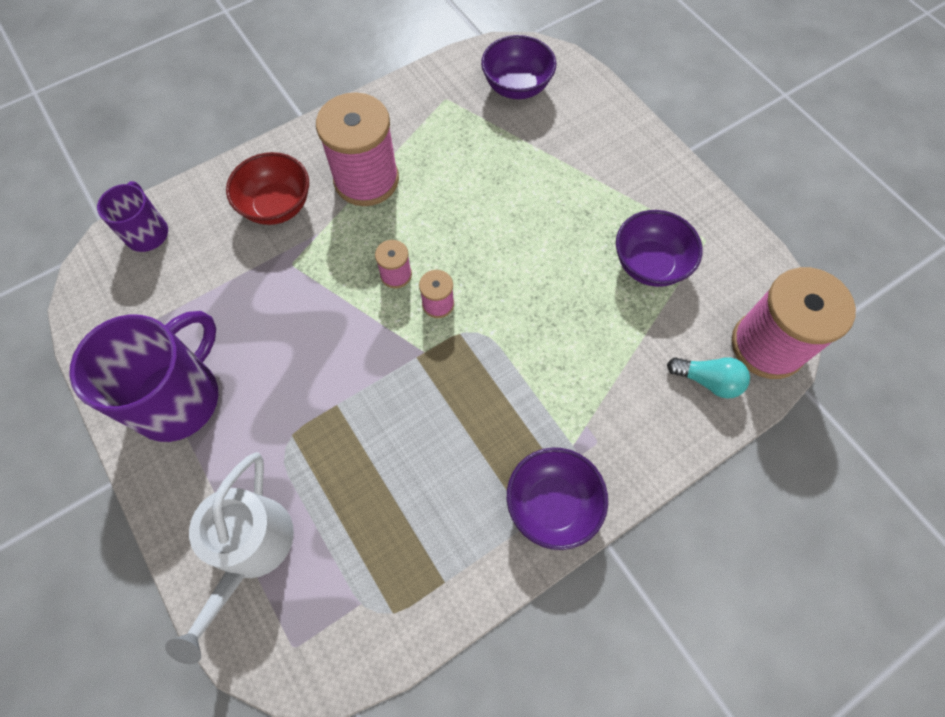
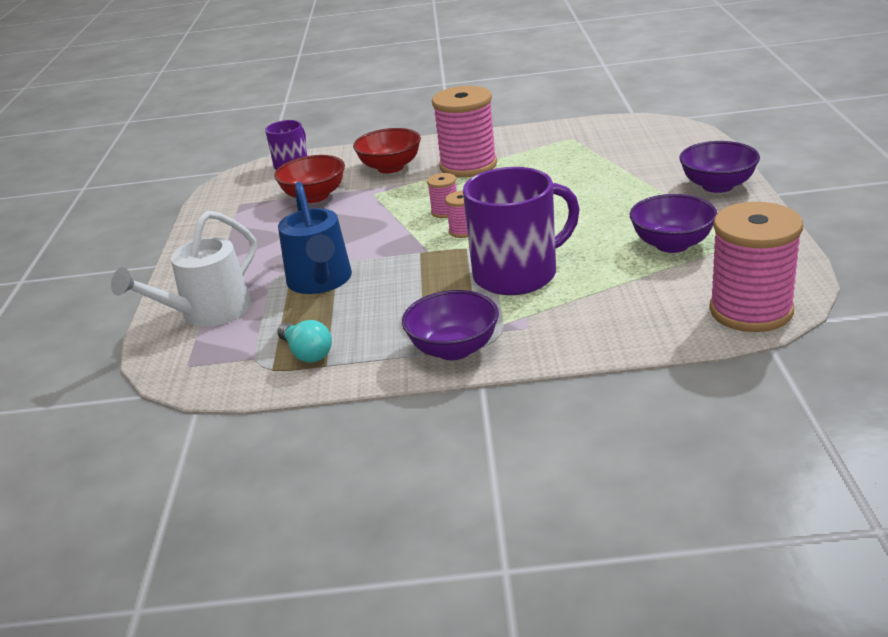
camera: 35 degrees right, 35 degrees down
purple mug [69,311,218,442] -> purple mug moved to [463,167,580,295]
purple bowl [481,35,556,99] -> purple bowl moved to [679,141,760,193]
turquoise light bulb [667,357,750,398] -> turquoise light bulb moved to [277,320,332,363]
none -> red bowl [274,155,345,203]
none -> blue watering can [278,182,352,294]

